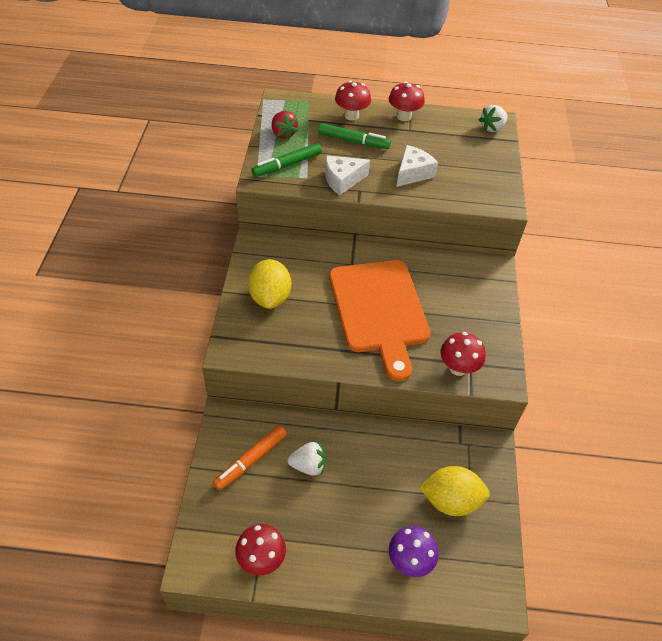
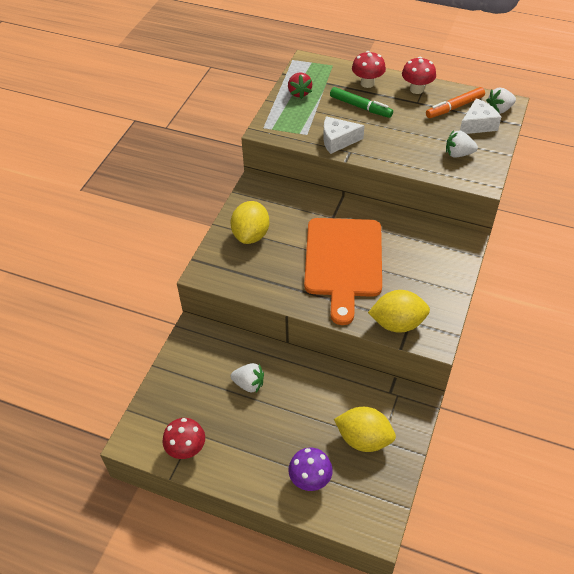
camera: 20 degrees right, 0 degrees up
orange marker [213,425,287,490] -> orange marker moved to [426,87,485,118]
green marker [251,143,322,177] -> none
white cheese [396,145,438,187] -> white cheese moved to [460,98,501,134]
red mushroom [440,332,486,376] -> yellow lemon [368,290,430,333]
none -> white strawberry [446,130,478,158]

